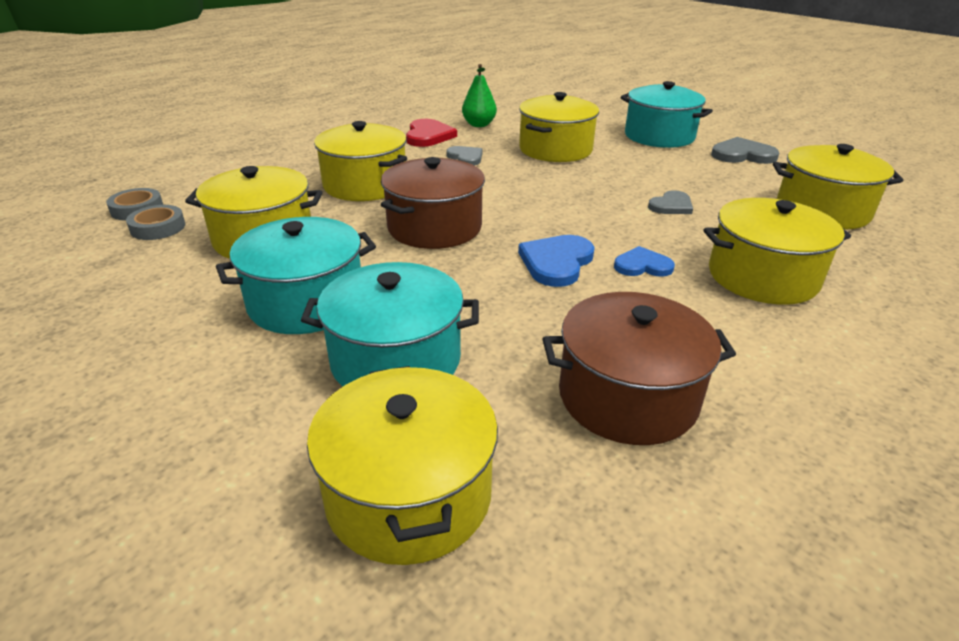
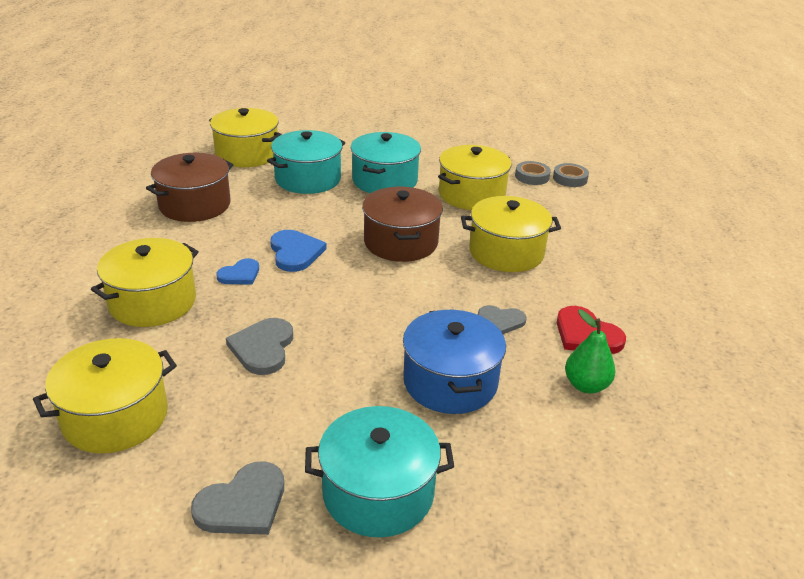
camera: 135 degrees right, 0 degrees up
yellow pot [519,92,599,162] -> blue pot [403,309,506,414]
grey heart [648,190,693,214] -> grey heart [226,318,293,375], size x1.51

